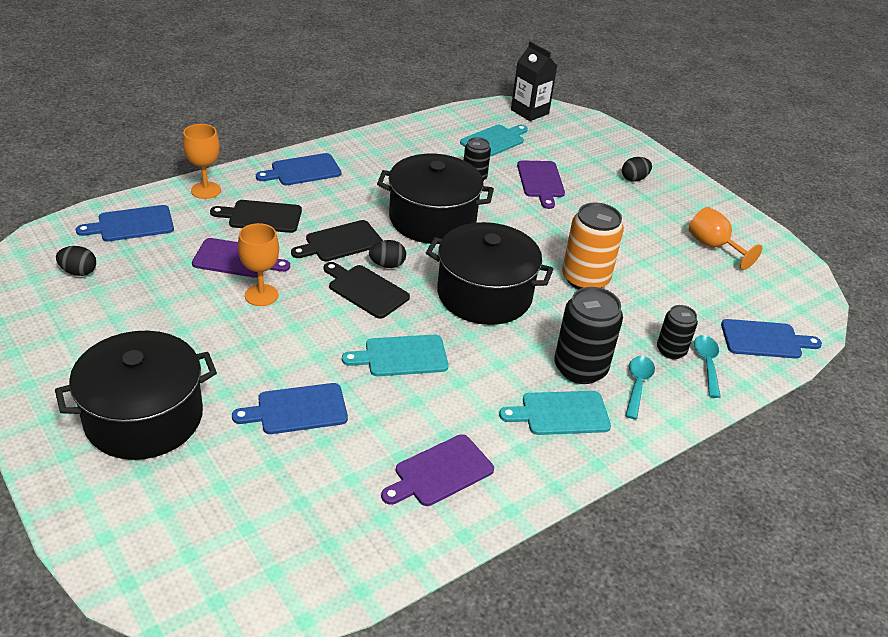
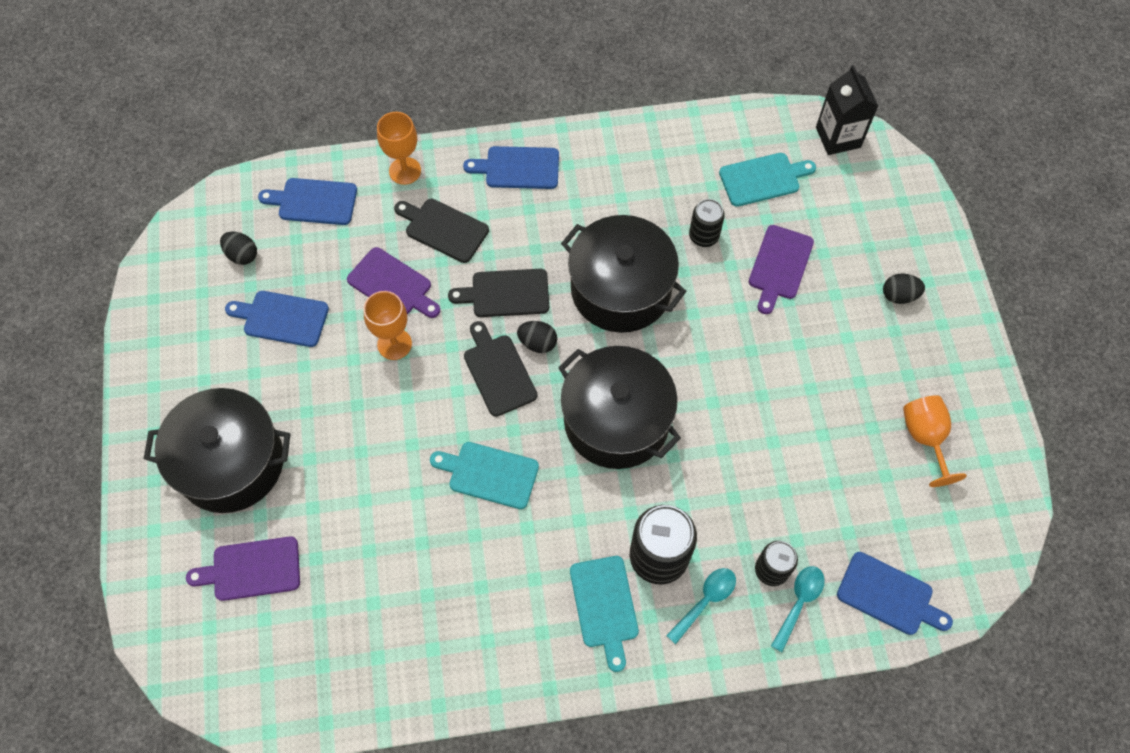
camera: 30 degrees right, 25 degrees up
blue cutting board [232,383,348,434] -> blue cutting board moved to [225,291,329,347]
purple cutting board [381,434,494,506] -> purple cutting board moved to [186,536,300,601]
turquoise cutting board [499,391,611,435] -> turquoise cutting board turned 120 degrees counterclockwise [570,556,639,672]
orange can [562,202,624,290] -> none

